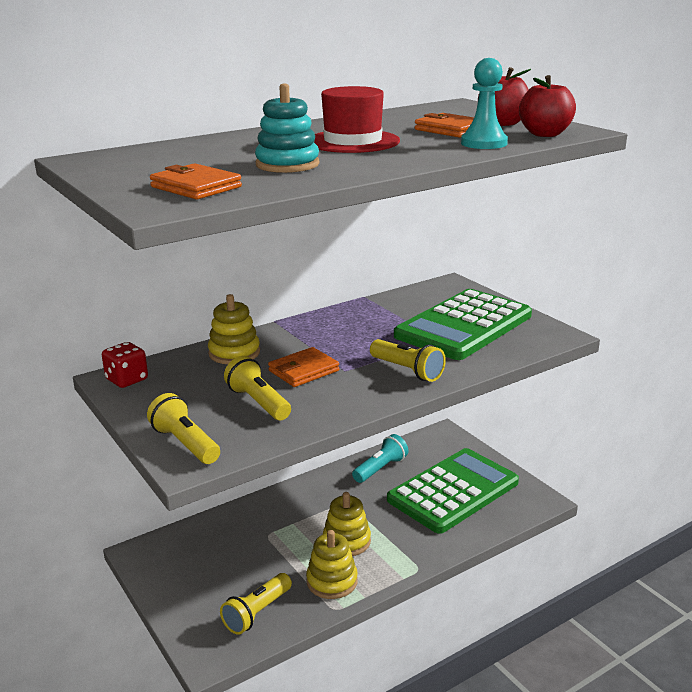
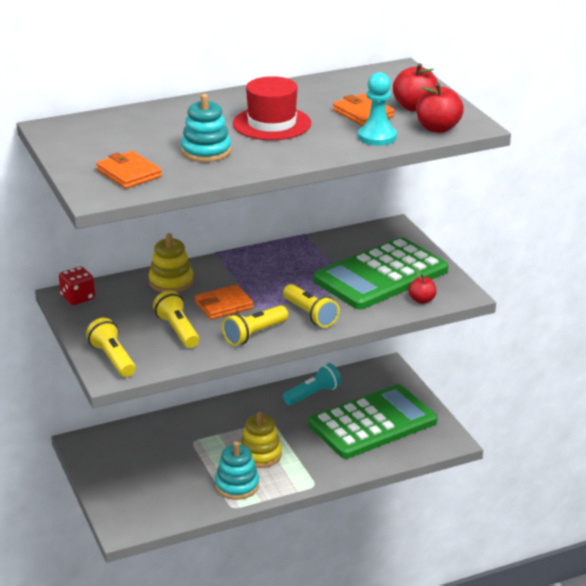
camera: 10 degrees right, 5 degrees up
yellow flashlight [220,573,292,635] -> yellow flashlight moved to [222,305,288,346]
yellow stacking toy [306,530,358,599] -> turquoise stacking toy [215,441,259,500]
none -> red apple [408,269,437,304]

